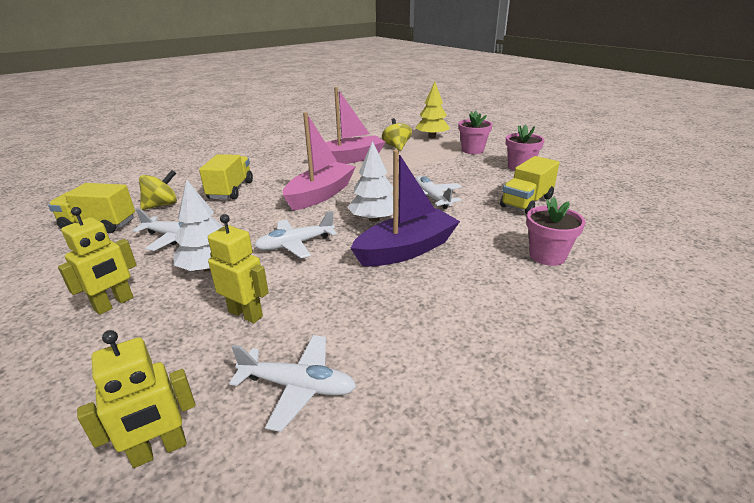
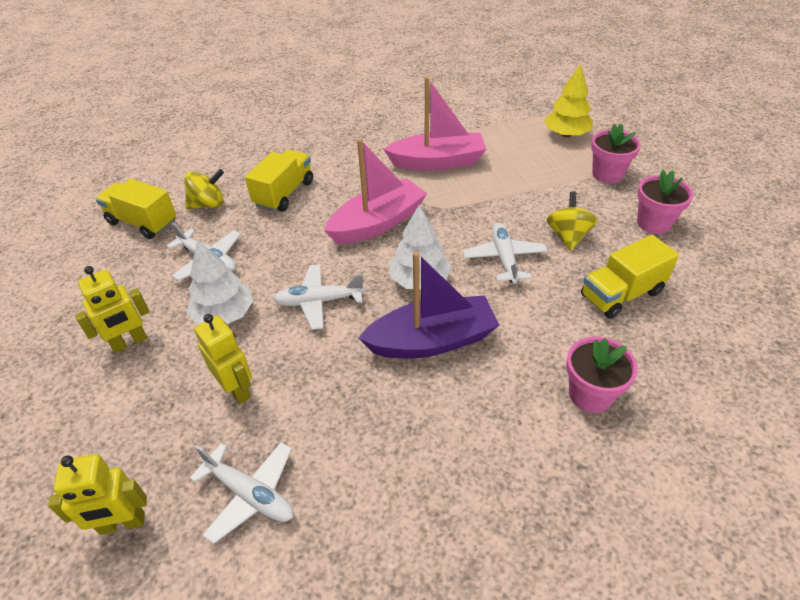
camera: 20 degrees right, 15 degrees up
yellow spinning top [382,118,412,151] -> yellow spinning top moved to [547,191,598,251]

